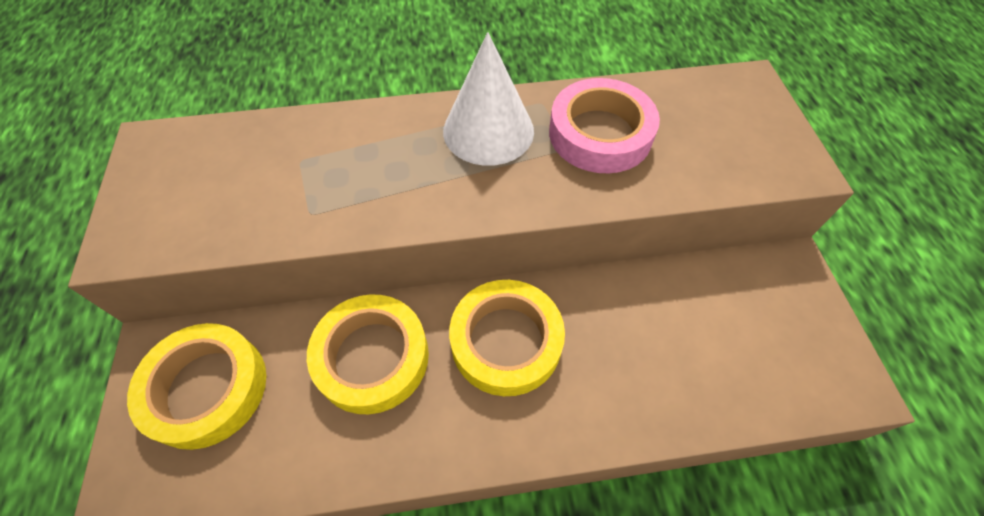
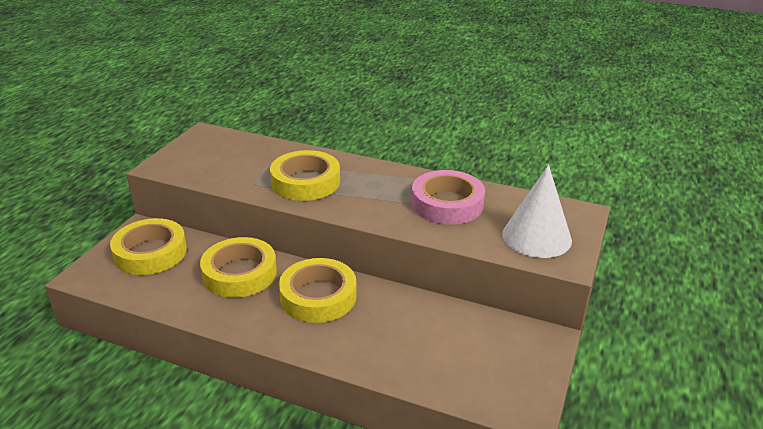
camera: 30 degrees right, 25 degrees down
white cone [443,32,534,166] -> white cone moved to [502,165,572,258]
none -> yellow tape [270,150,340,201]

